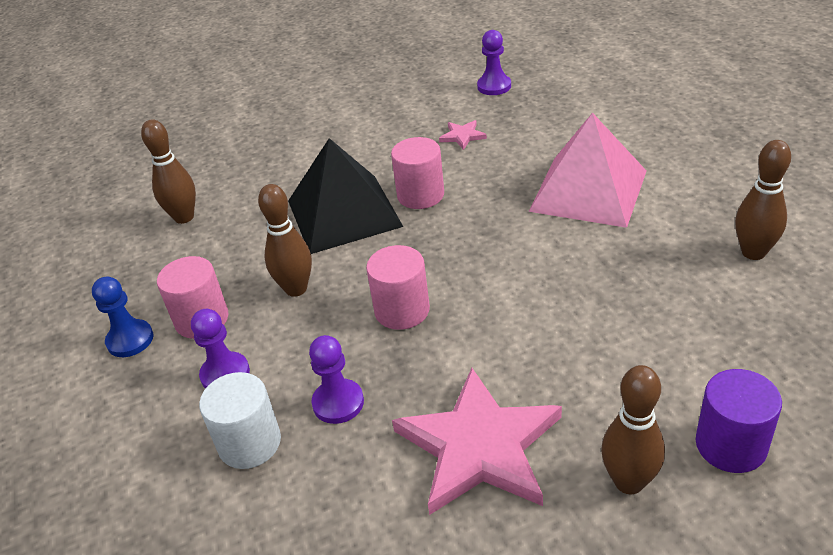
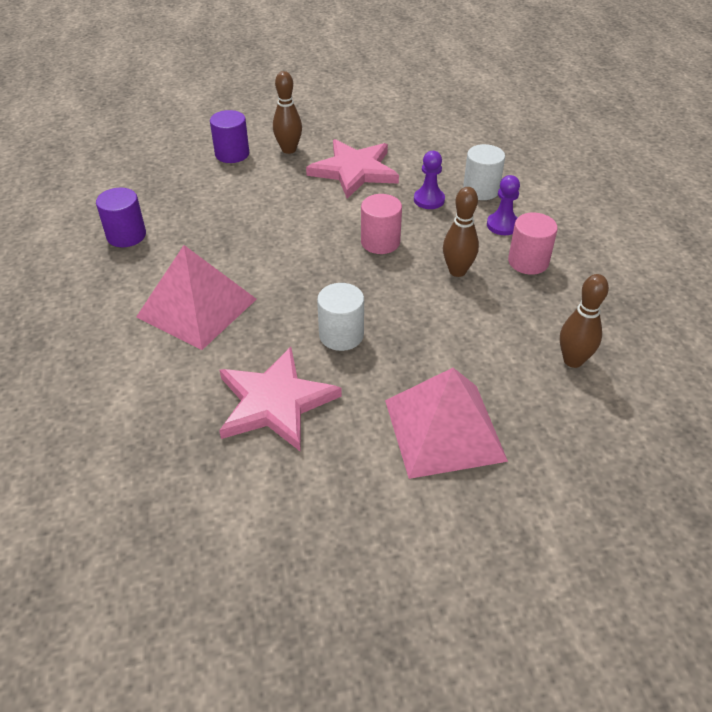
camera: 175 degrees left, 5 degrees up
blue pawn [92,276,154,357] -> none
black pyramid [288,138,403,254] -> none
pink cylinder [391,137,444,209] -> white cylinder [317,283,364,351]
pink star [439,120,487,150] -> pink star [219,347,342,452], size x2.41
purple pawn [477,30,511,95] -> none
brown bowling pin [735,140,791,260] -> purple cylinder [96,188,146,247]
none -> pink pyramid [385,368,508,479]

